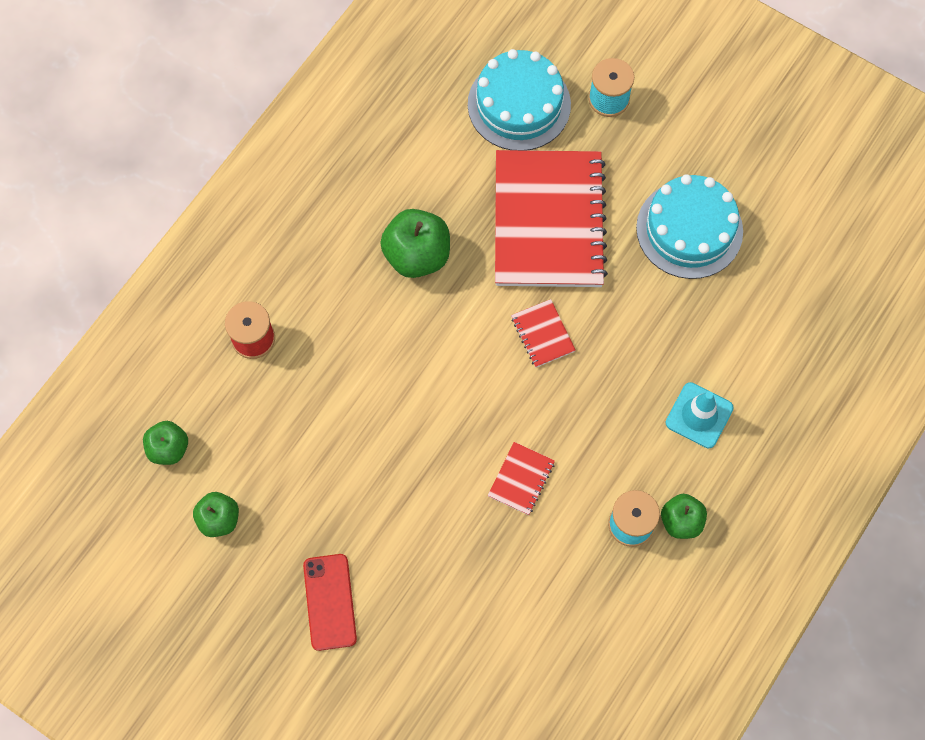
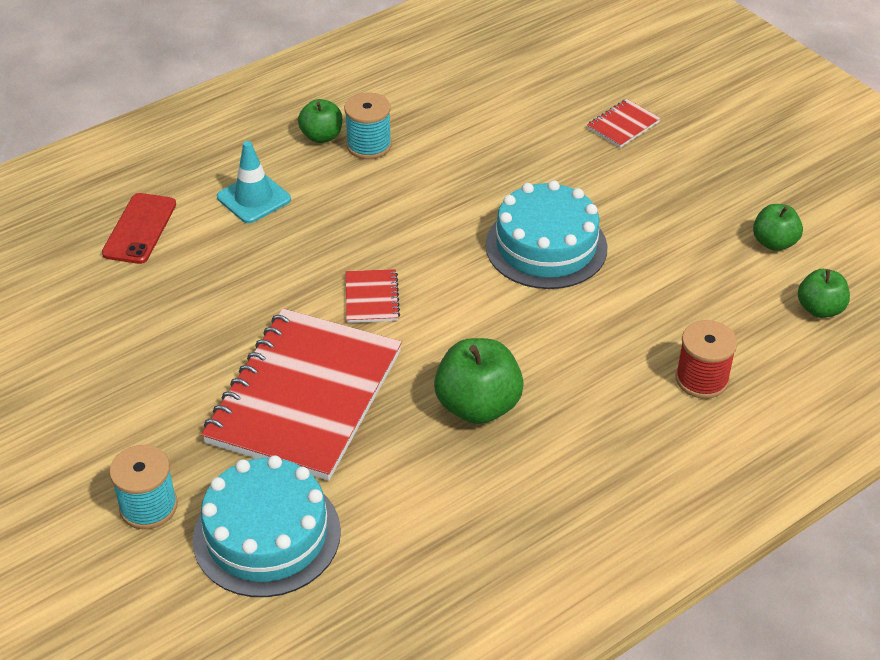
camera: 160 degrees left, 25 degrees down
red phone [303,554,357,651] -> red phone moved to [102,193,176,264]
red notebook [488,442,555,515] -> red notebook moved to [587,99,661,148]
turquoise cake [636,174,743,279] -> turquoise cake moved to [485,180,608,289]

